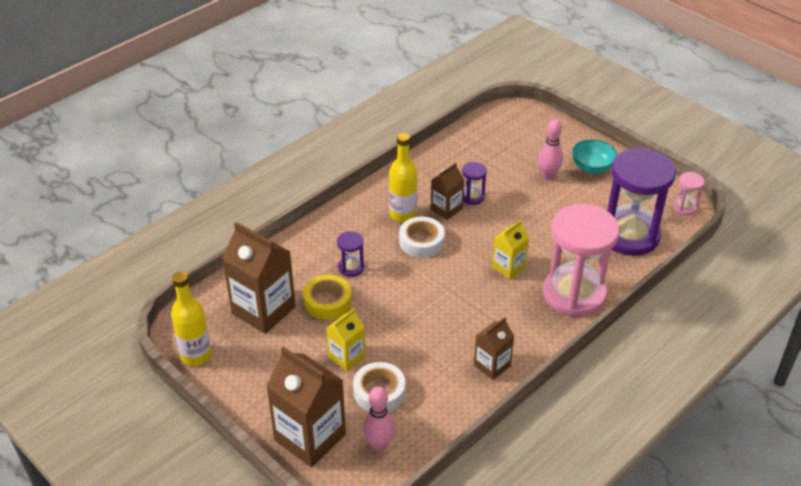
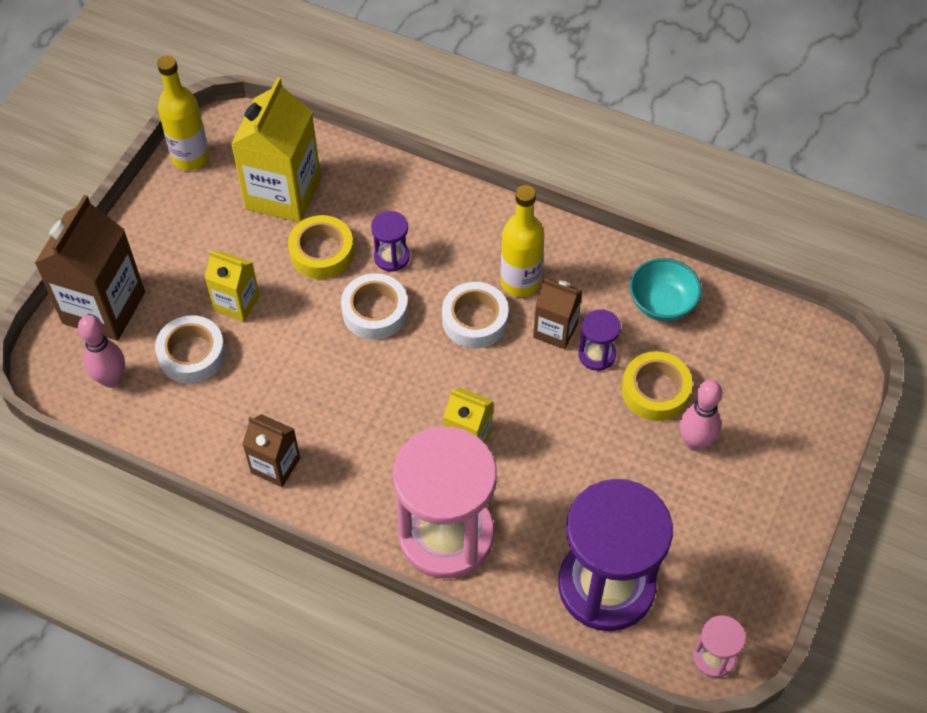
camera: 70 degrees right, 15 degrees up
brown carton [222,222,296,334] -> yellow carton [231,77,321,222]
turquoise bowl [572,139,618,174] -> turquoise bowl moved to [630,258,702,321]
none -> white tape [341,273,408,340]
none -> yellow tape [622,351,692,421]

